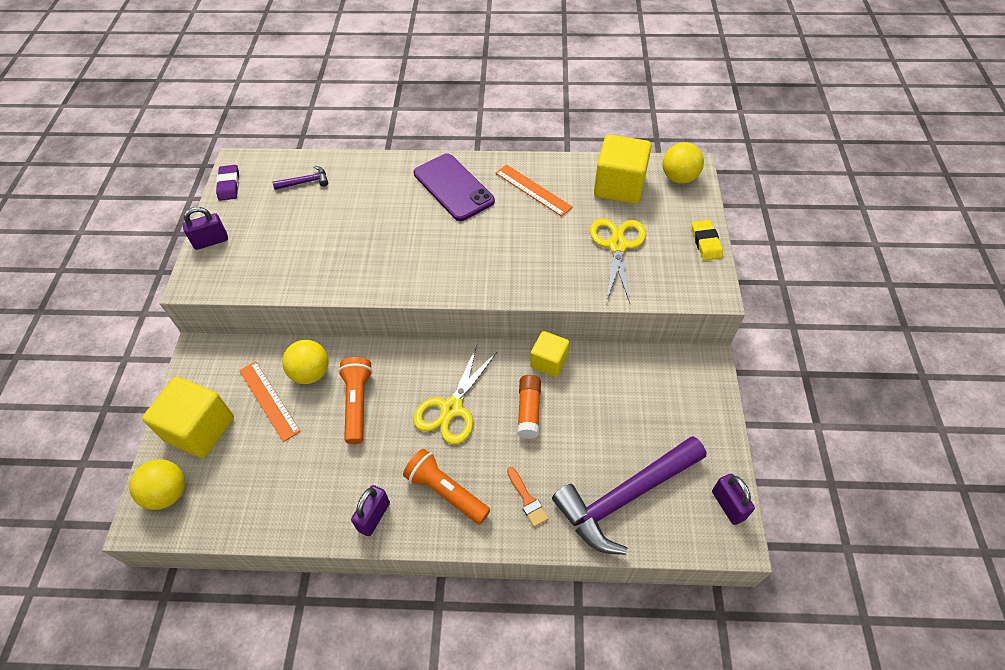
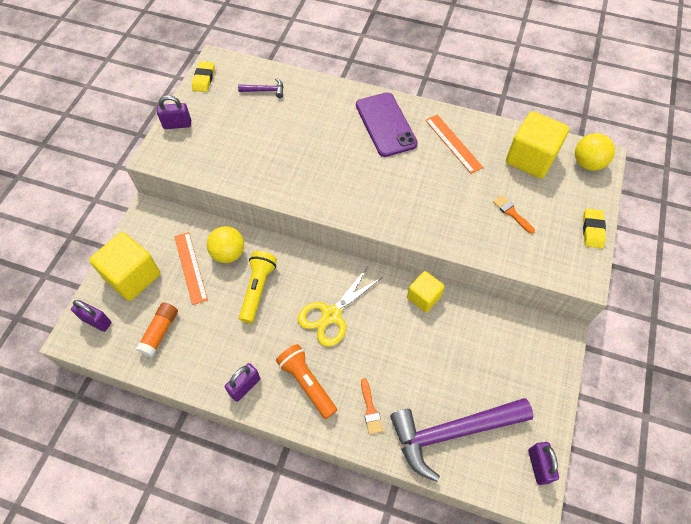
camera: 15 degrees right, 5 degrees up
yellow ball [129,459,185,510] -> purple padlock [71,300,112,332]
purple eraser [216,165,239,201] -> yellow eraser [192,61,215,92]
orange flashlight [338,357,373,444] -> yellow flashlight [239,251,277,324]
orange glue stick [517,375,541,439] -> orange glue stick moved to [135,303,178,357]
yellow scissors [590,218,646,303] -> orange brush [493,195,535,234]

